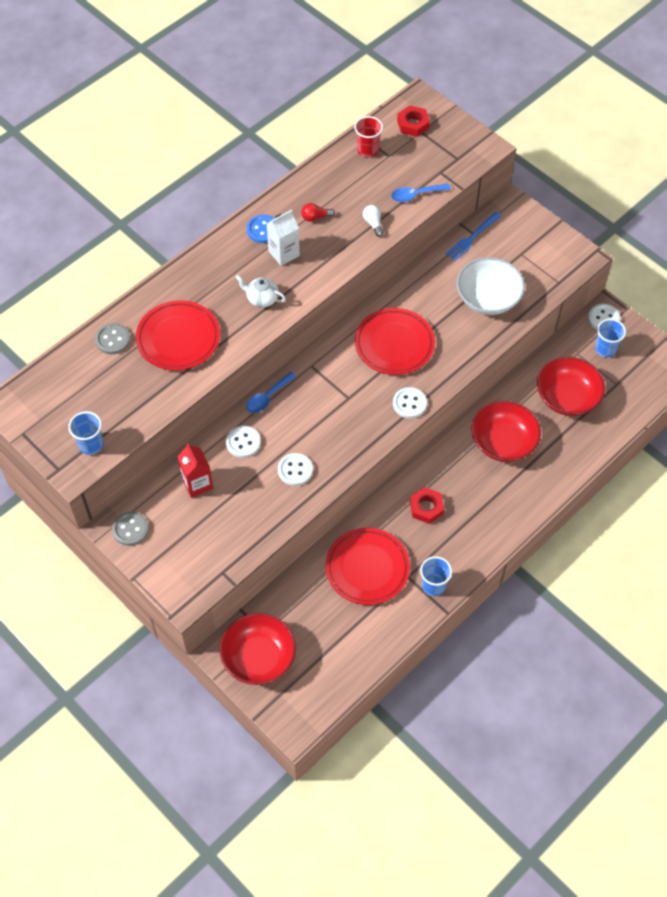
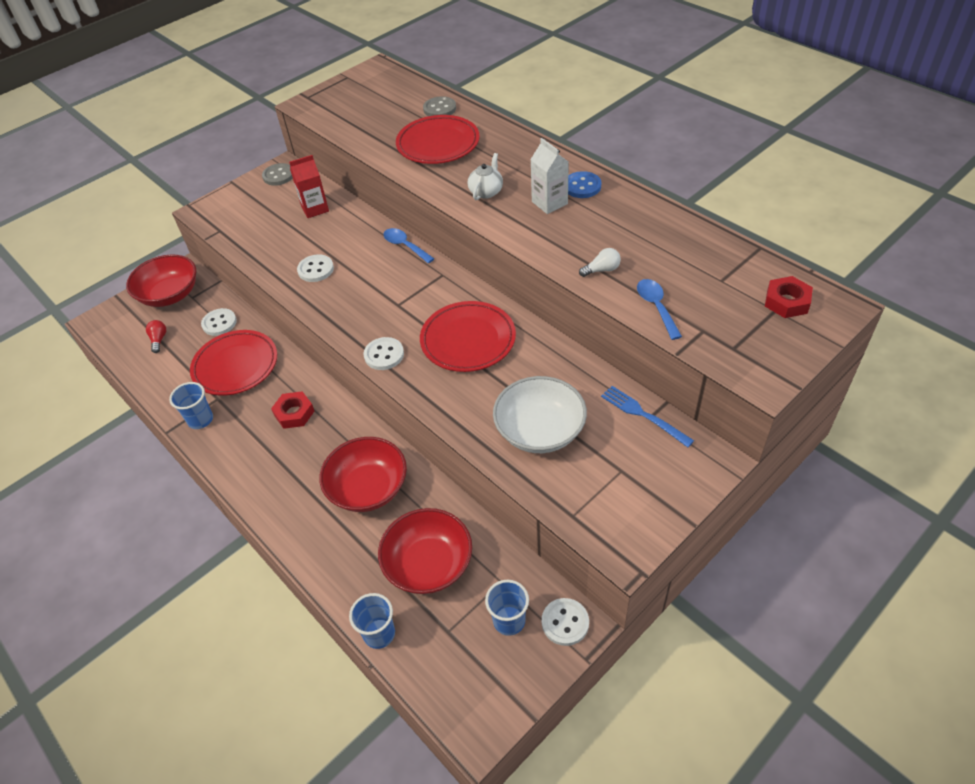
camera: 95 degrees right, 10 degrees down
blue cup [68,411,104,455] -> blue cup moved to [349,593,395,649]
white button [226,426,261,458] -> white button moved to [201,308,237,336]
red light bulb [301,203,335,222] -> red light bulb moved to [146,320,166,353]
red cup [354,116,383,157] -> none

